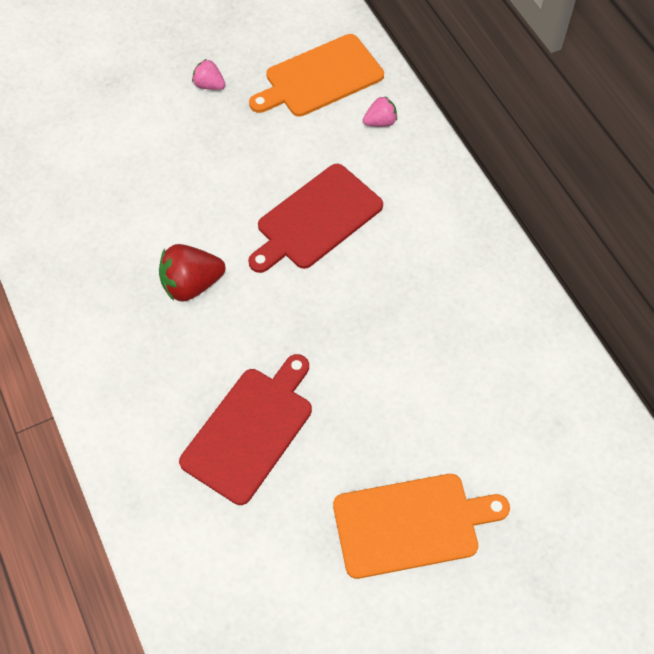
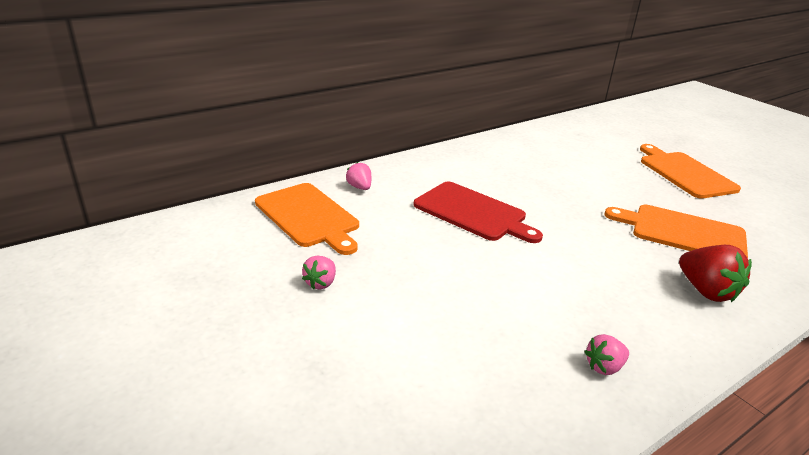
camera: 100 degrees left, 30 degrees down
red strawberry [159,244,226,302] -> red strawberry moved to [679,245,752,302]
red cutting board [179,354,312,505] -> orange cutting board [605,205,748,258]
none -> pink strawberry [585,334,629,375]

